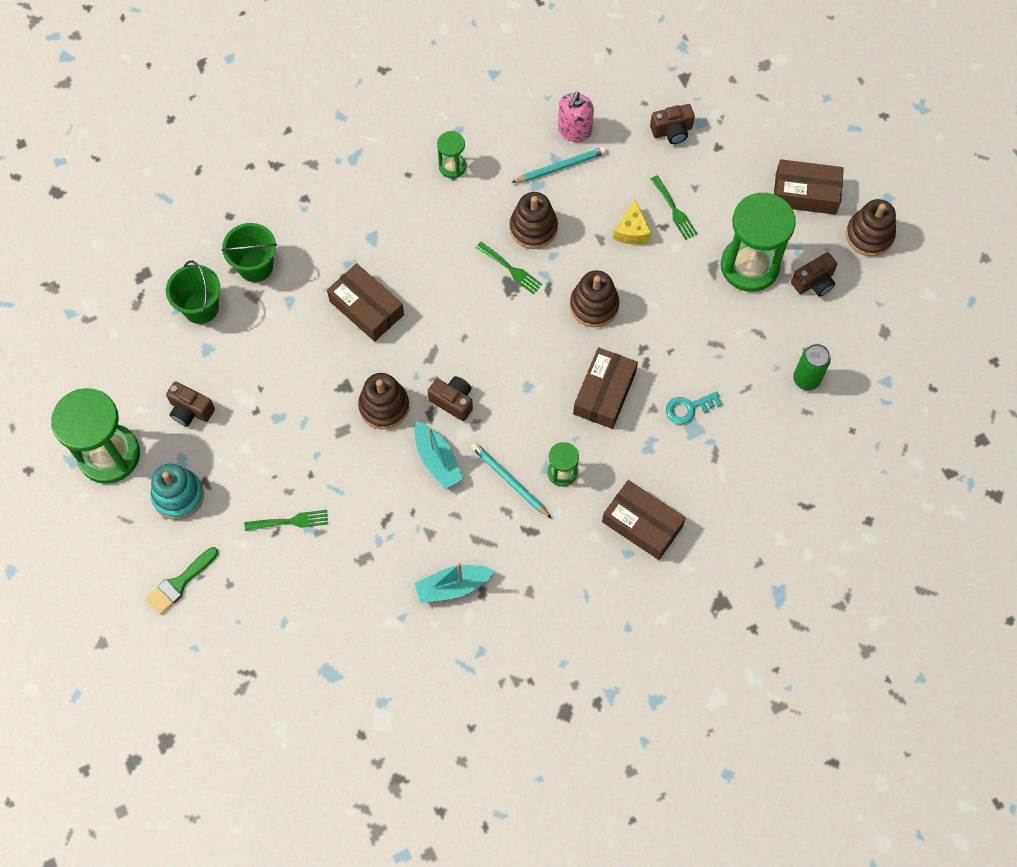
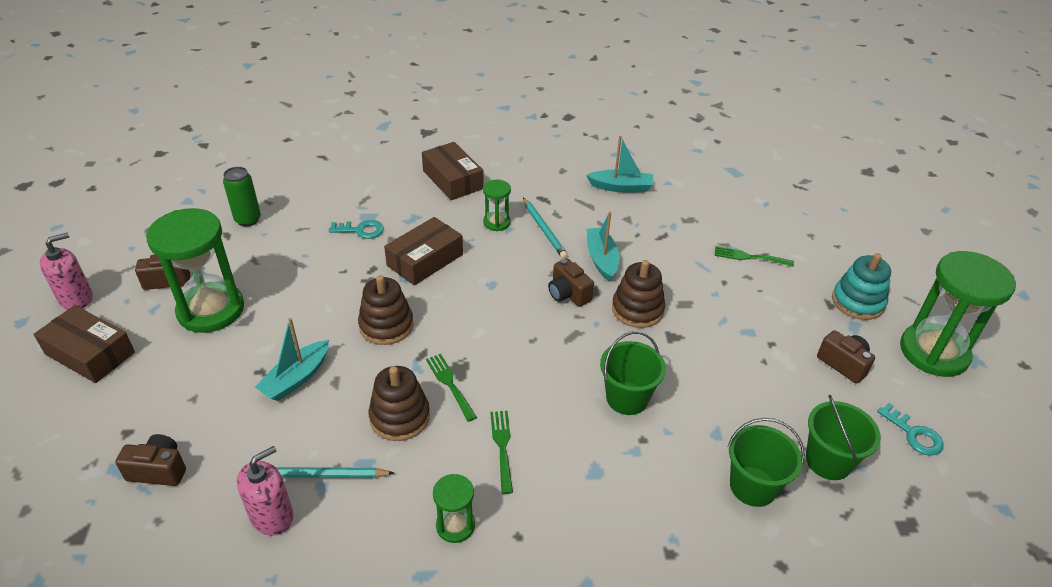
camera: 160 degrees left, 25 degrees down
green brush [145,547,218,615] -> none
brown box [327,263,404,342] -> green bucket [600,331,666,415]
yellow cheese [613,200,652,244] -> turquoise boat [255,318,329,401]
green fork [651,175,698,240] -> green fork moved to [490,411,513,494]
brown stacking toy [846,199,896,256] -> pink soap dispenser [40,233,93,309]
none -> turquoise key [877,403,944,456]

